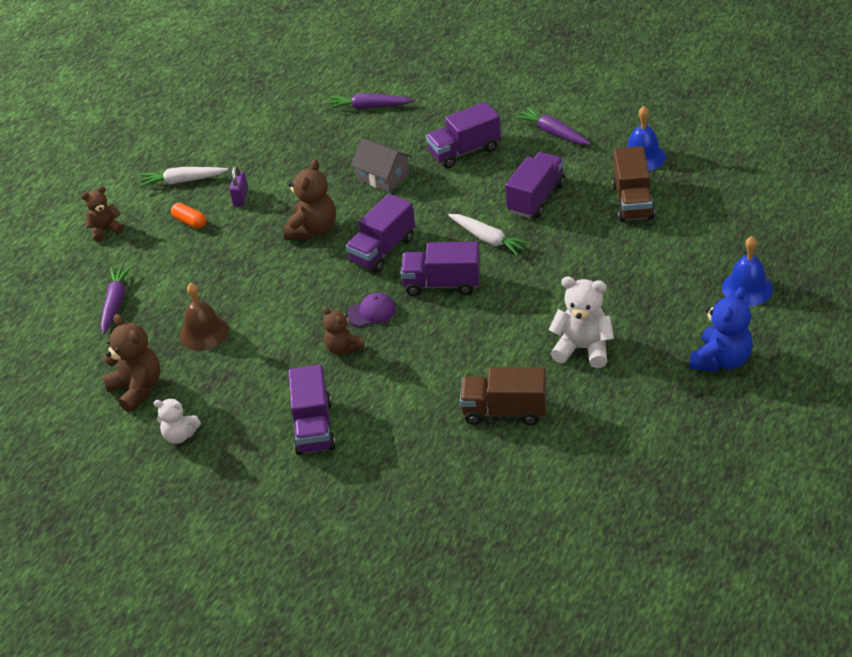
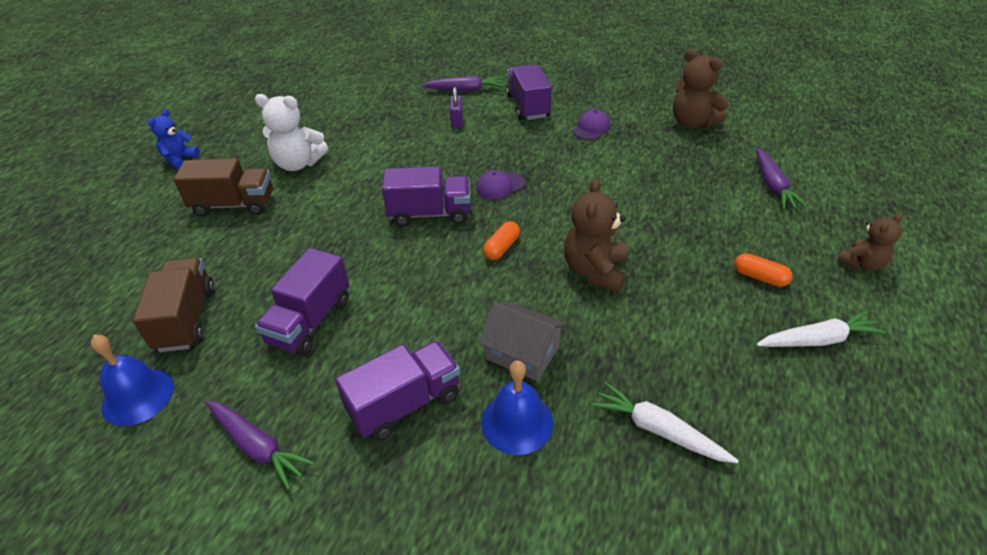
camera: 170 degrees right, 0 degrees up
white teddy bear [154,398,201,444] -> none
brown bell [179,283,229,351] -> none
purple padlock [229,166,248,206] -> purple padlock moved to [450,87,463,129]
brown teddy bear [323,307,365,355] -> none
purple carrot [329,93,414,109] -> purple carrot moved to [422,75,504,92]
purple truck [346,194,415,273] -> orange capsule [483,221,520,260]
white carrot [448,214,530,256] -> white carrot moved to [591,382,739,463]
brown truck [460,367,547,425] -> brown truck moved to [174,159,273,217]
blue teddy bear [689,287,753,373] -> blue teddy bear [148,109,200,169], size x0.64
blue bell [722,236,773,306] -> blue bell moved to [481,360,553,455]
none -> purple cap [573,109,611,140]

